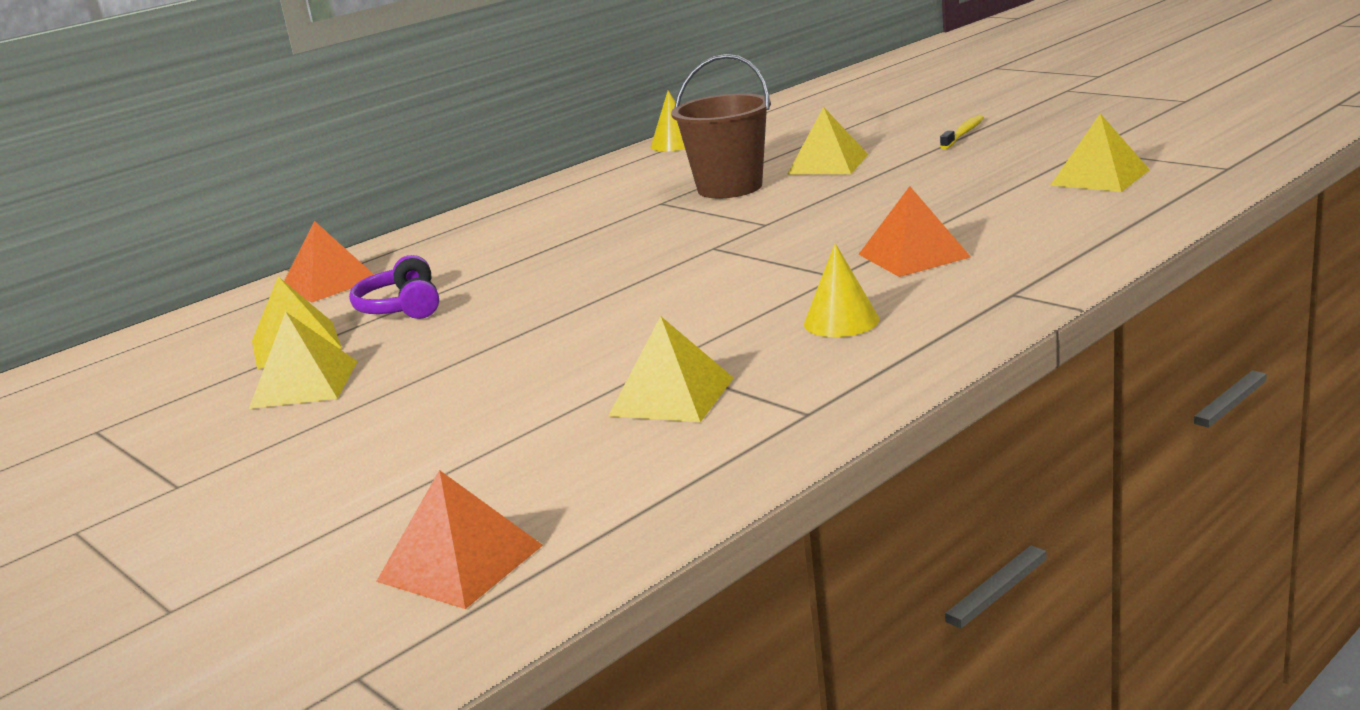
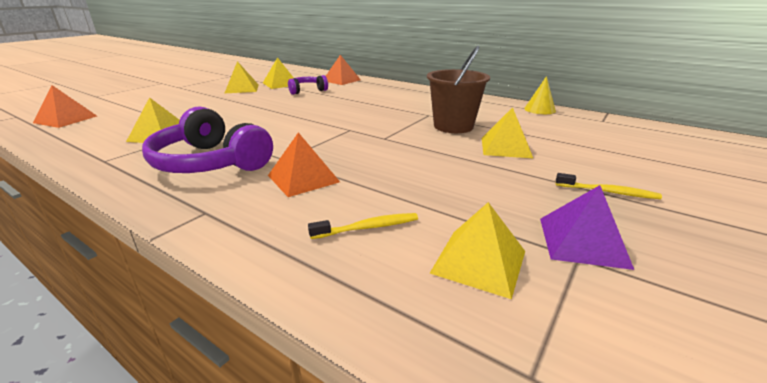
camera: 75 degrees right, 5 degrees up
yellow cone [804,243,879,337] -> purple headphones [142,106,273,173]
none -> yellow toothbrush [308,213,418,239]
none -> purple pyramid [540,185,634,270]

